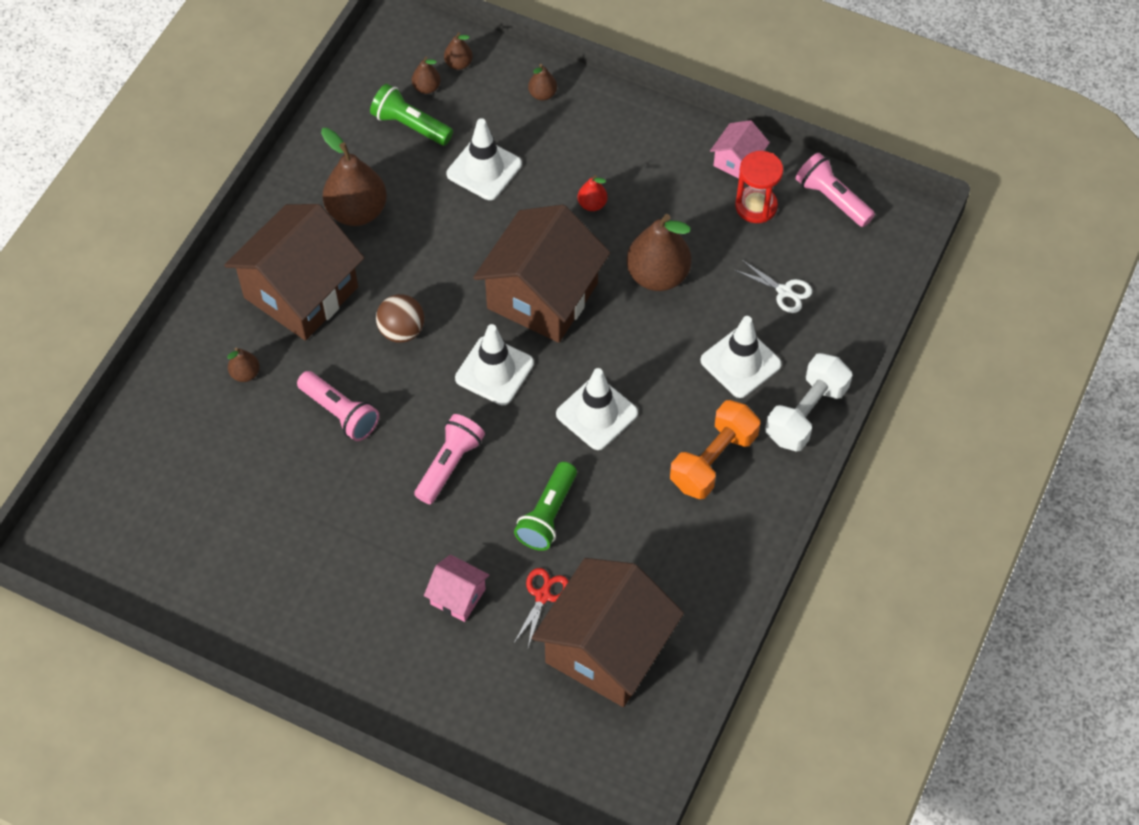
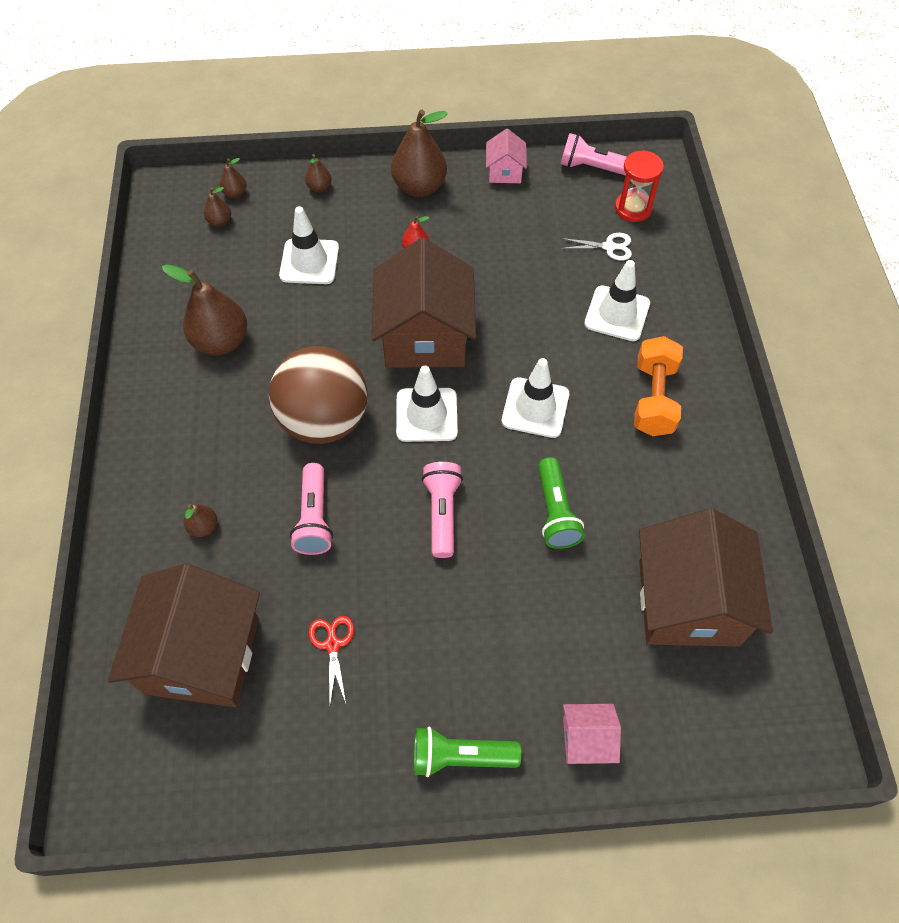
camera: 30 degrees left, 0 degrees up
brown house [224,204,364,341] -> brown house moved to [108,563,260,707]
pink flashlight [297,371,379,441] -> pink flashlight turned 75 degrees clockwise [290,463,333,555]
green flashlight [370,84,453,145] -> green flashlight moved to [414,727,521,777]
brown ball [376,294,424,343] -> brown ball [269,346,368,444], size x1.98
pink house [424,555,490,622] -> pink house moved to [563,704,621,765]
red scissors [514,568,569,648] -> red scissors moved to [309,616,354,703]
brown pear [627,214,692,291] -> brown pear moved to [391,109,448,197]
red hourglass [735,151,783,223] -> red hourglass moved to [615,150,664,222]
white dumbbell [765,353,852,452] -> none

